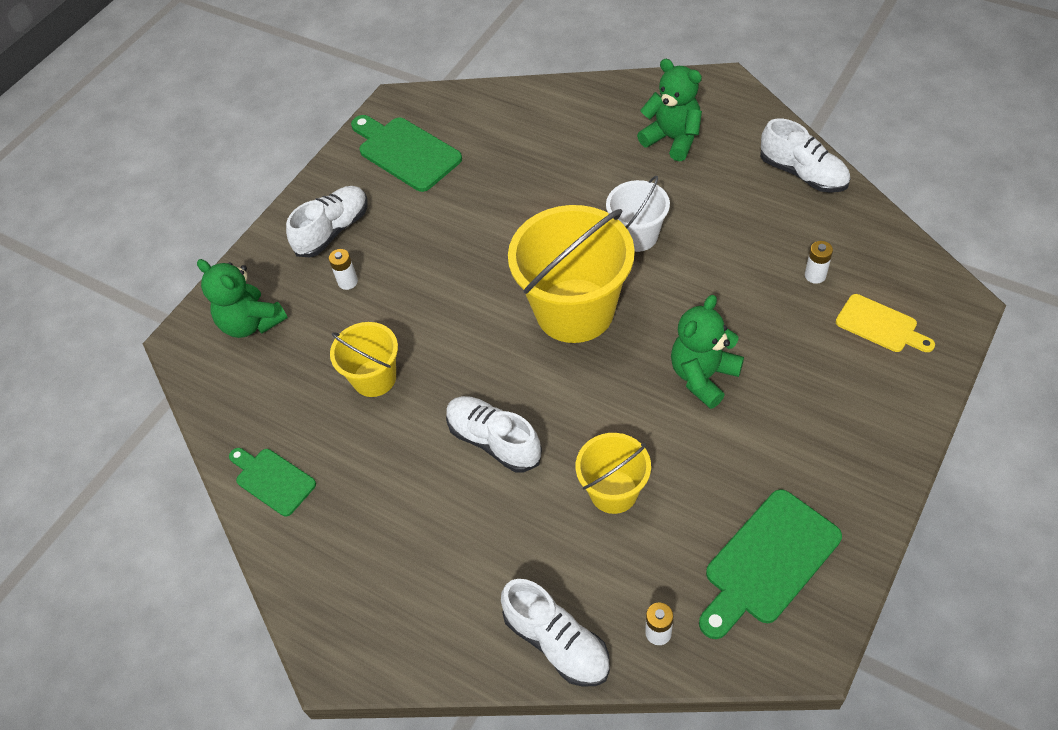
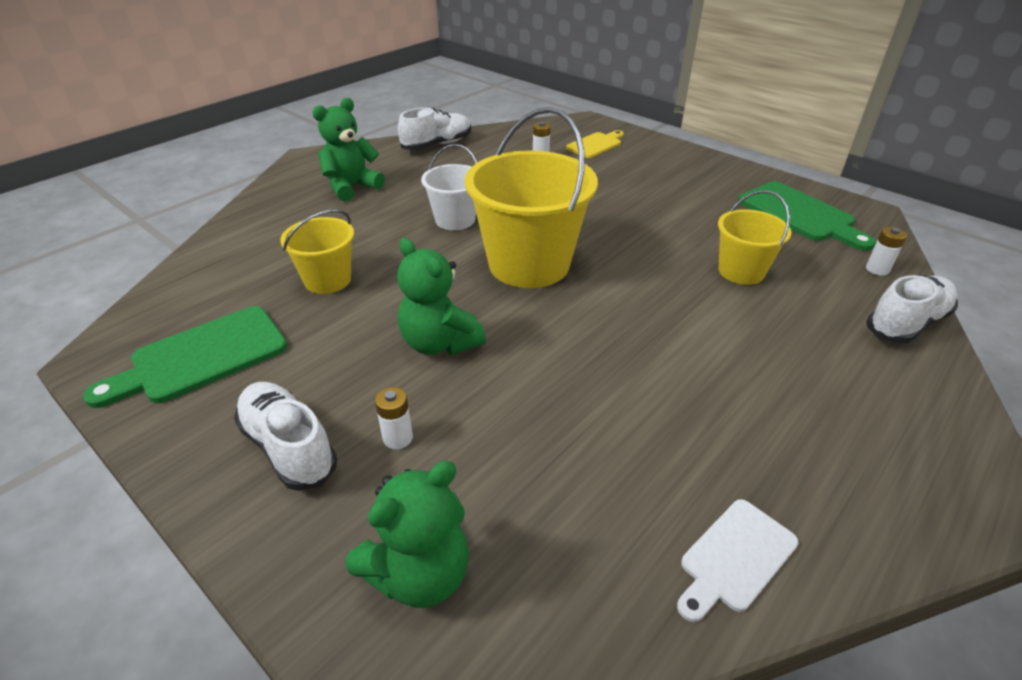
camera: 85 degrees left, 15 degrees down
green cutting board [229,448,316,516] -> white cutting board [677,499,798,622]
yellow bucket [330,322,398,397] -> yellow bucket moved to [280,209,354,294]
white shoe [446,396,542,473] -> none
green teddy bear [671,295,744,409] -> green teddy bear moved to [397,238,486,355]

